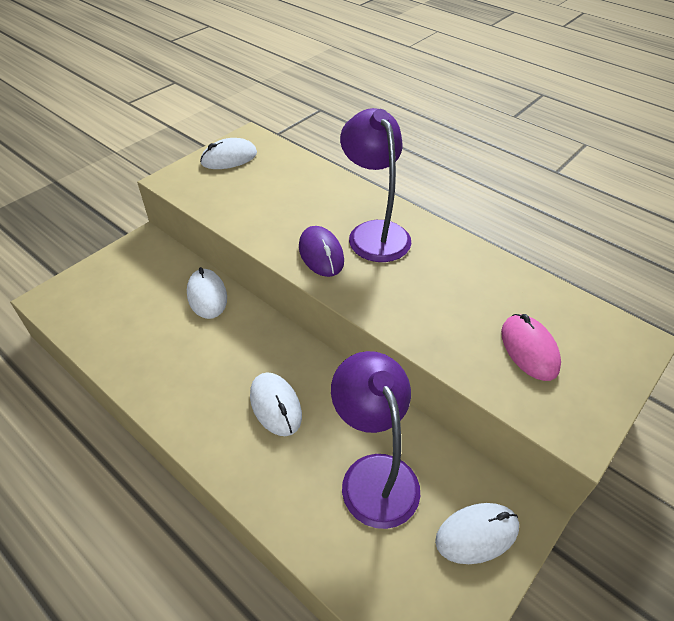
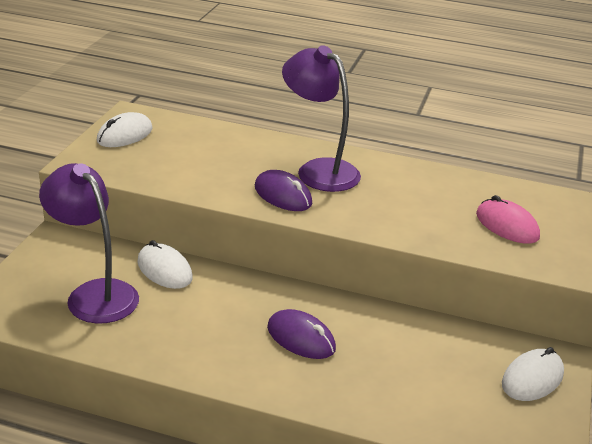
camera: 25 degrees left, 15 degrees down
white mouse [250,372,302,436] -> purple mouse [267,309,336,359]
purple lamp [331,351,420,529] -> purple lamp moved to [39,163,139,324]

